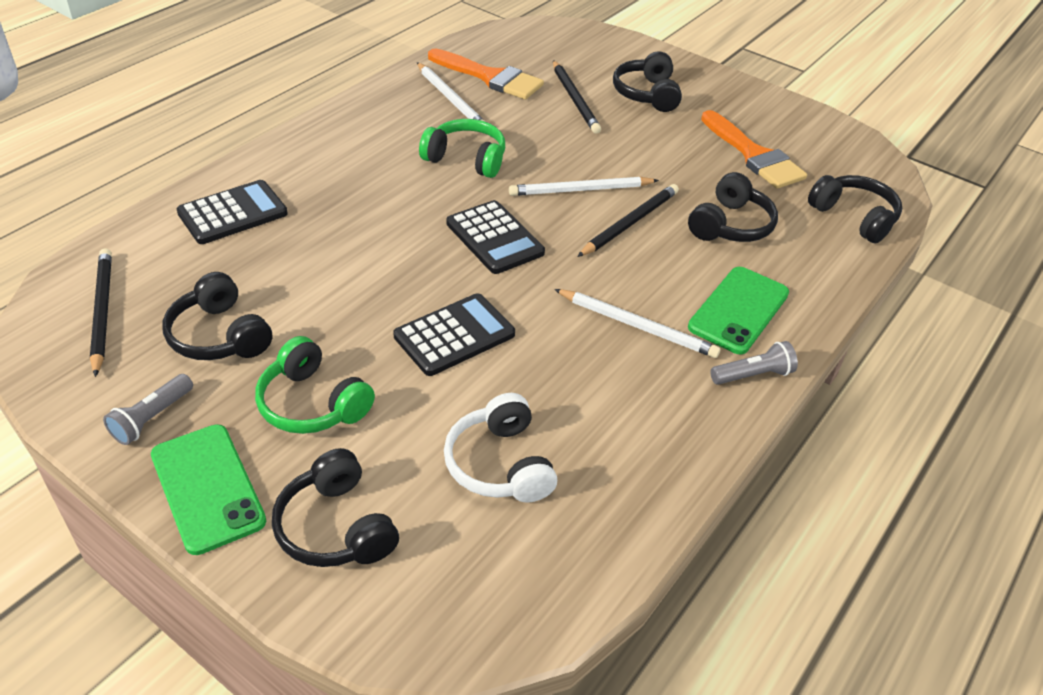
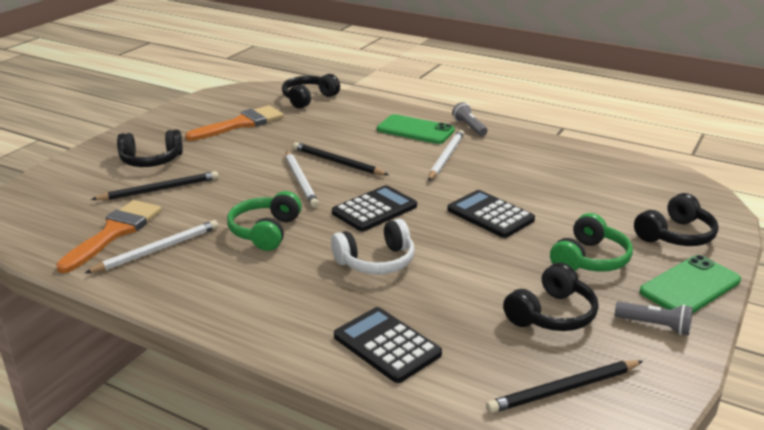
camera: 95 degrees left, 15 degrees down
white headphones [444,393,557,502] -> white headphones moved to [331,219,415,274]
black headphones [688,172,778,242] -> none

